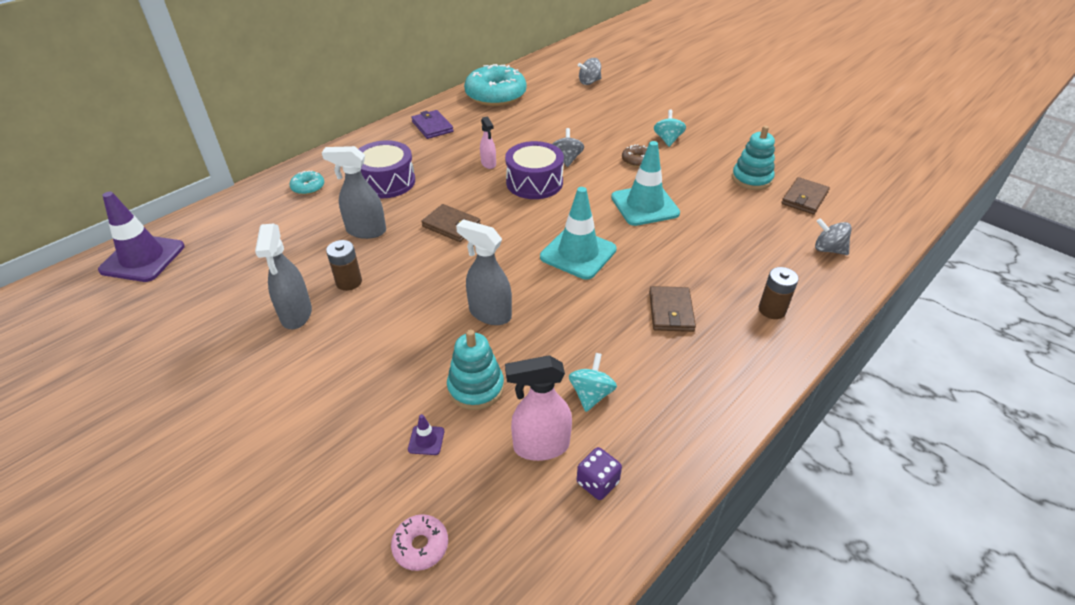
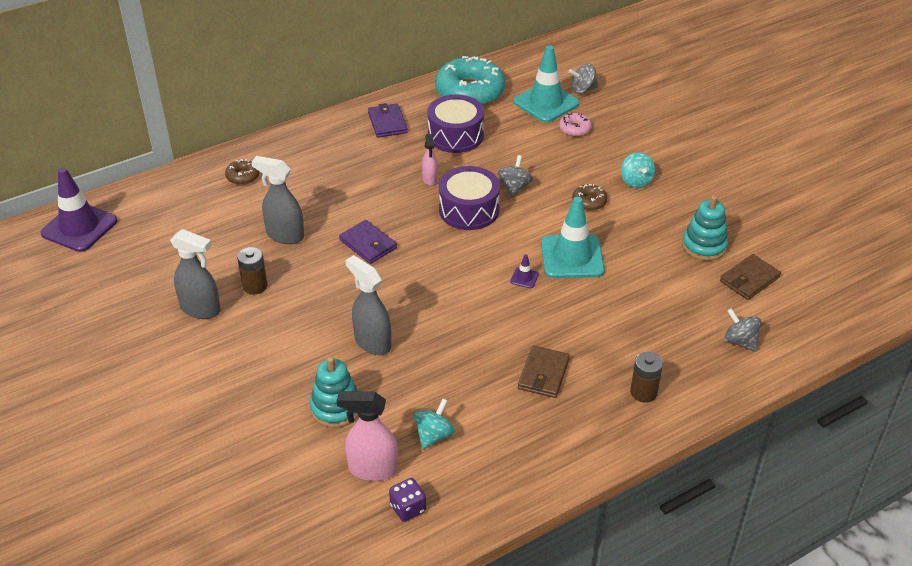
camera: 15 degrees right, 0 degrees up
grey spray bottle [255,223,312,329] -> grey spray bottle turned 75 degrees counterclockwise [170,229,221,319]
turquoise donut [290,170,324,195] -> brown donut [225,159,260,185]
purple drum [359,140,415,198] -> purple drum moved to [427,95,484,153]
pink donut [391,514,448,571] -> pink donut moved to [559,113,592,137]
purple traffic cone [408,414,444,455] -> purple traffic cone moved to [510,254,539,288]
brown wallet [421,204,481,242] -> purple wallet [339,220,397,264]
turquoise traffic cone [540,187,617,280] -> turquoise traffic cone moved to [513,45,579,123]
turquoise spinning top [654,110,686,147] -> turquoise spinning top turned 150 degrees clockwise [621,152,655,188]

